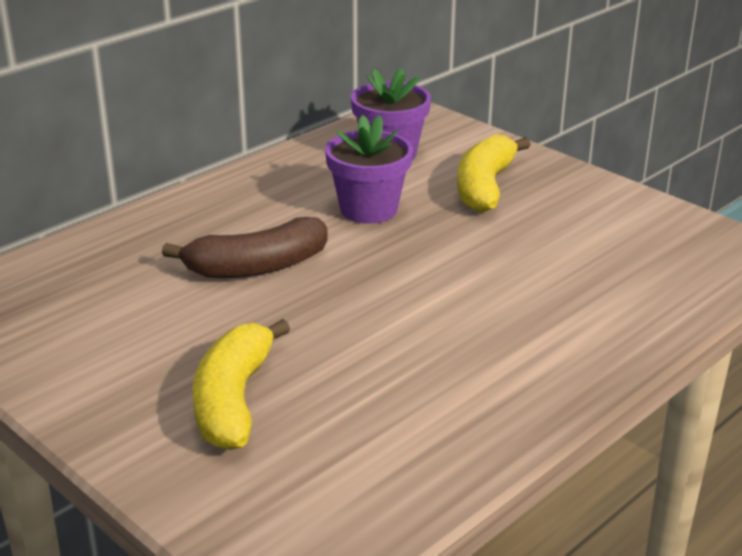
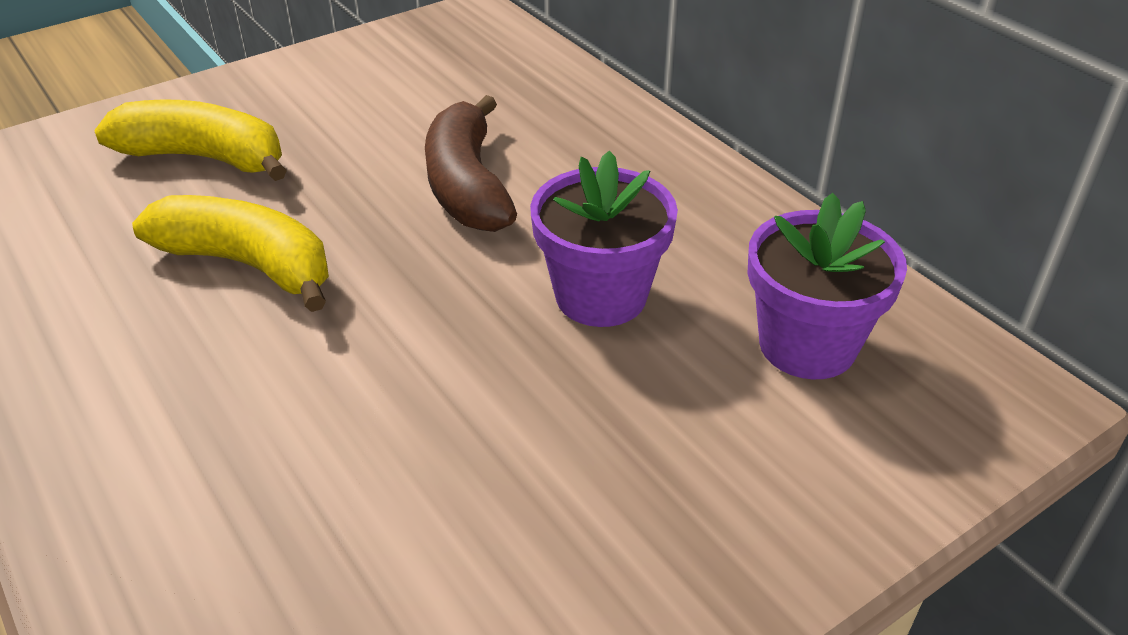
camera: 100 degrees right, 10 degrees up
yellow banana [457,134,531,213] -> yellow banana moved to [132,195,329,312]

